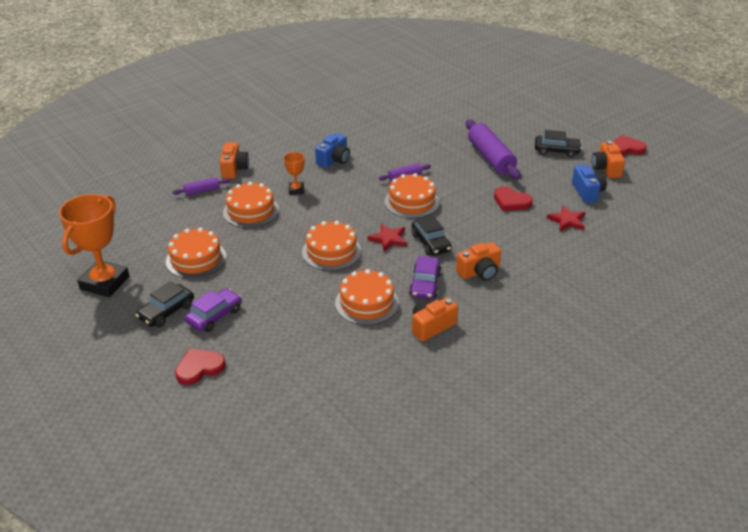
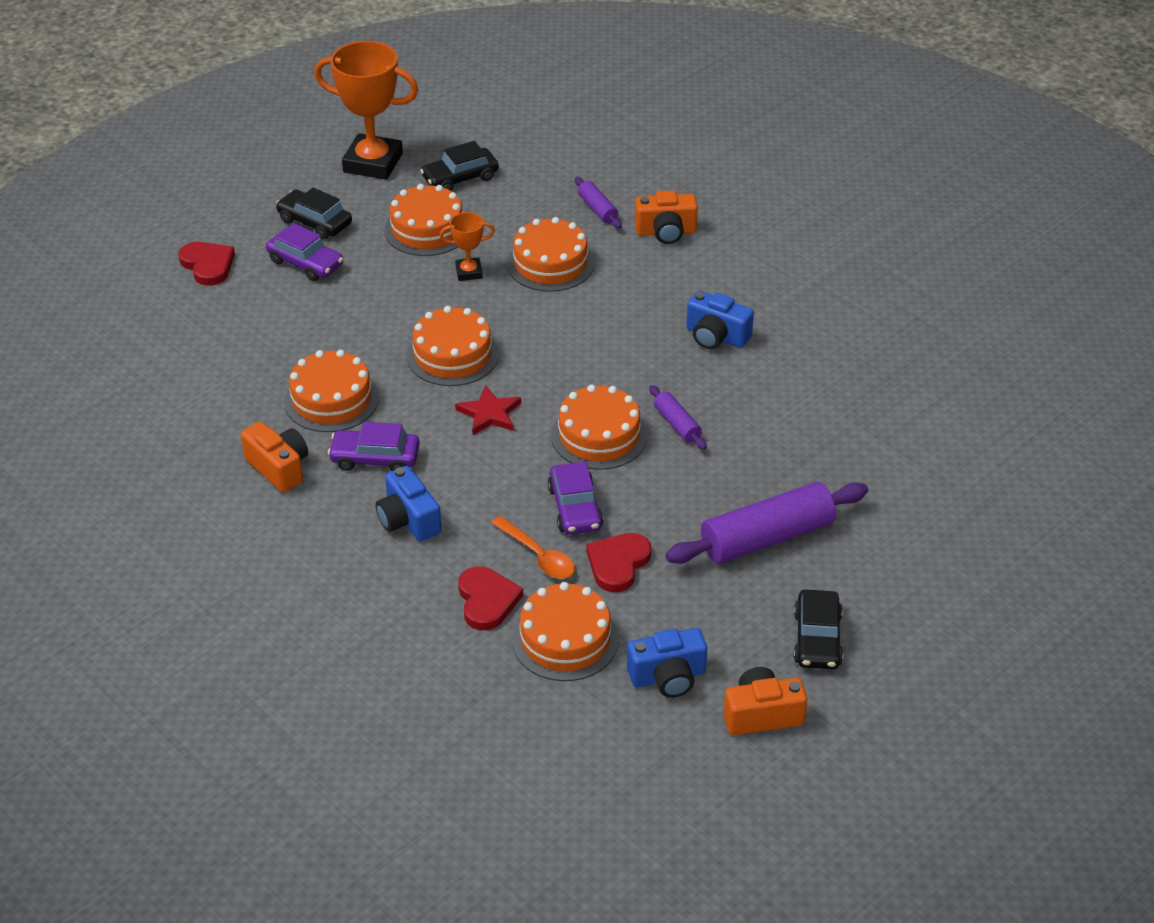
camera: 85 degrees right, 5 degrees up
orange trophy [284,152,305,195] -> orange trophy moved to [439,212,495,281]
black car [412,215,452,256] -> black car moved to [420,141,499,191]
orange camera [456,242,501,281] -> blue camera [376,466,442,542]
red star [547,205,586,232] -> orange cake [512,582,619,681]
red heart [613,135,647,156] -> red heart moved to [458,566,523,630]
none -> orange spoon [491,516,575,579]
none -> purple car [548,462,603,535]

